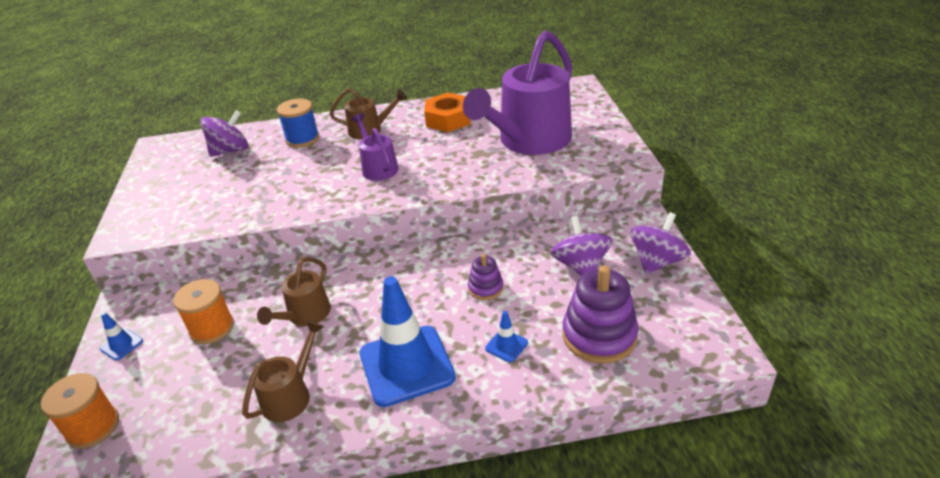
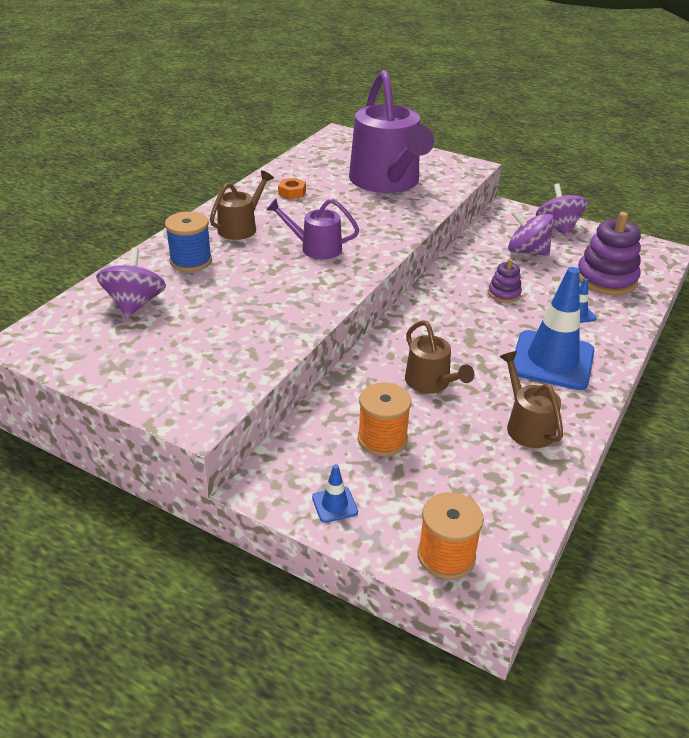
camera: 55 degrees left, 0 degrees up
orange nut [424,93,470,132] -> orange nut [278,178,306,199], size x0.53

